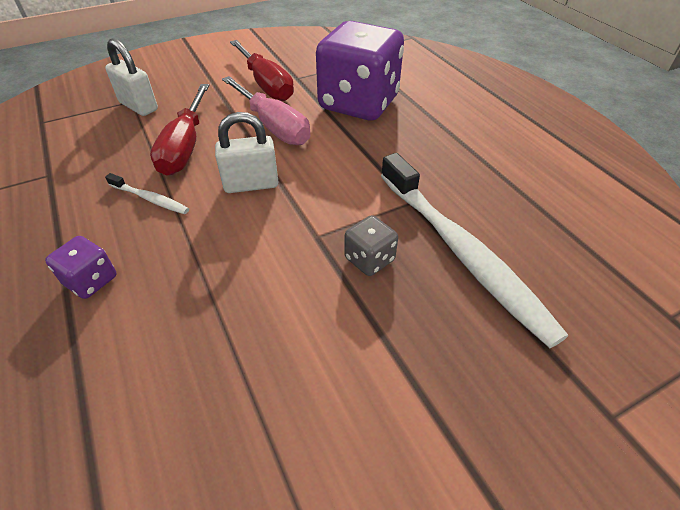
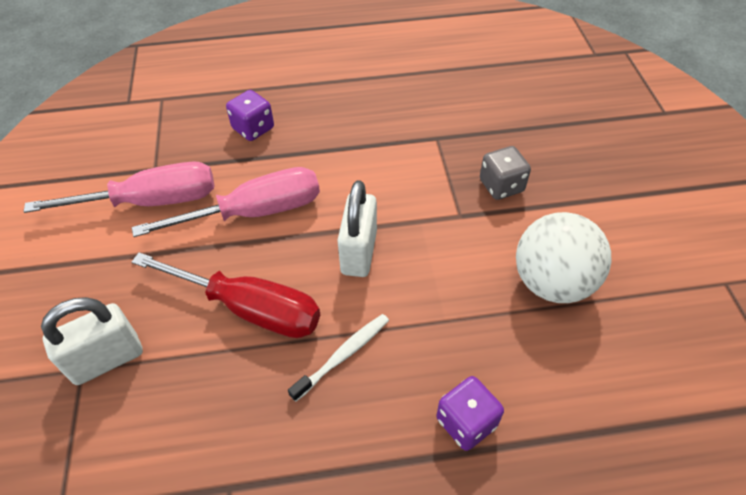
camera: 70 degrees left, 5 degrees up
red screwdriver [230,40,294,101] -> pink screwdriver [24,161,214,213]
purple dice [316,21,404,120] -> purple dice [226,90,274,141], size x0.42
white toothbrush [381,153,568,348] -> none
none -> white ball [516,212,611,303]

